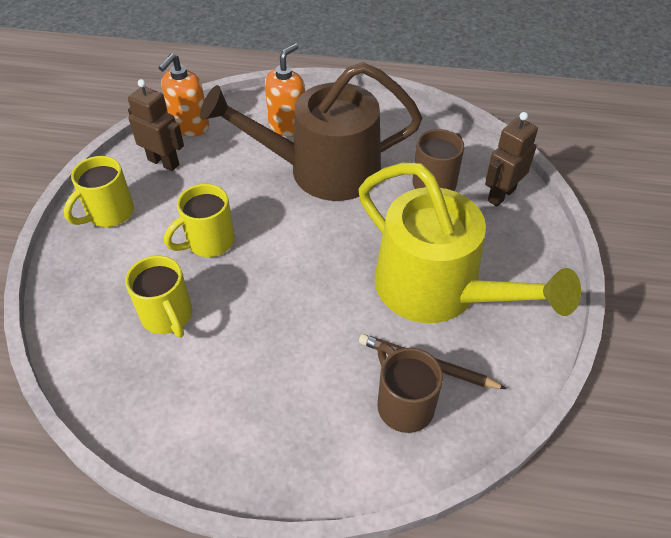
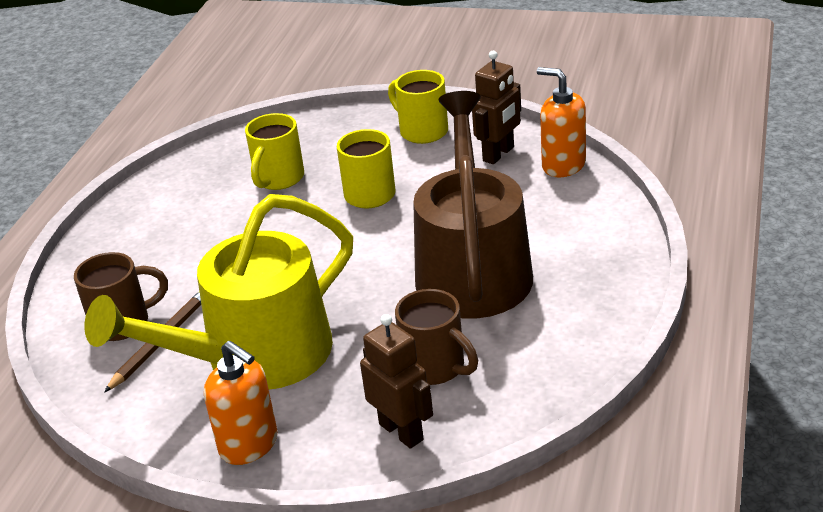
camera: 100 degrees right, 15 degrees down
yellow mug [125,255,192,338] -> yellow mug turned 45 degrees counterclockwise [245,113,304,190]
orange soap dispenser [265,43,305,137] -> orange soap dispenser moved to [204,341,278,465]

